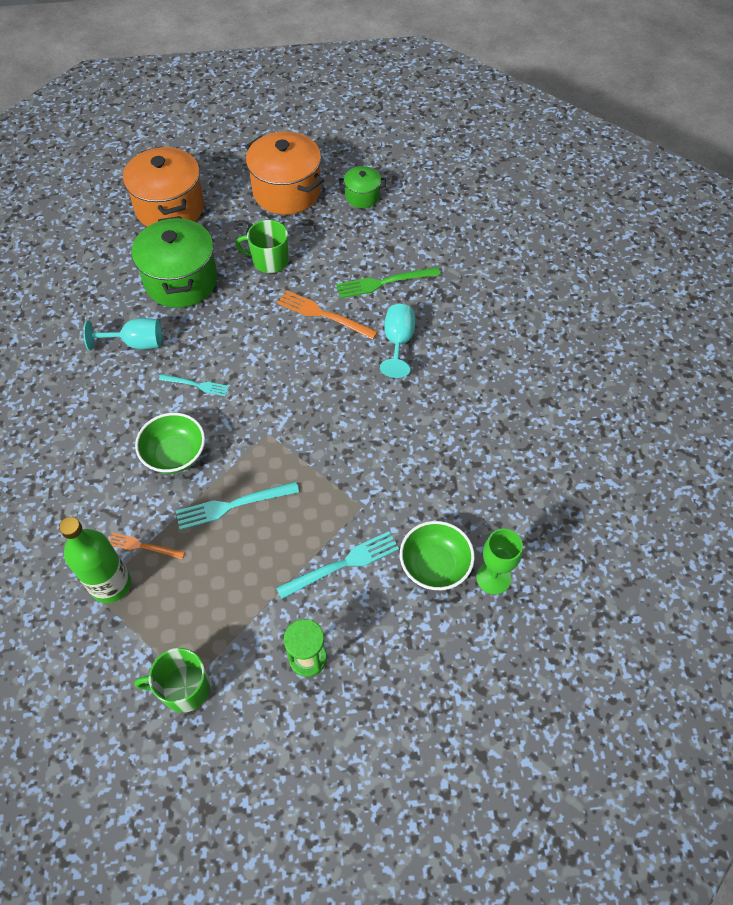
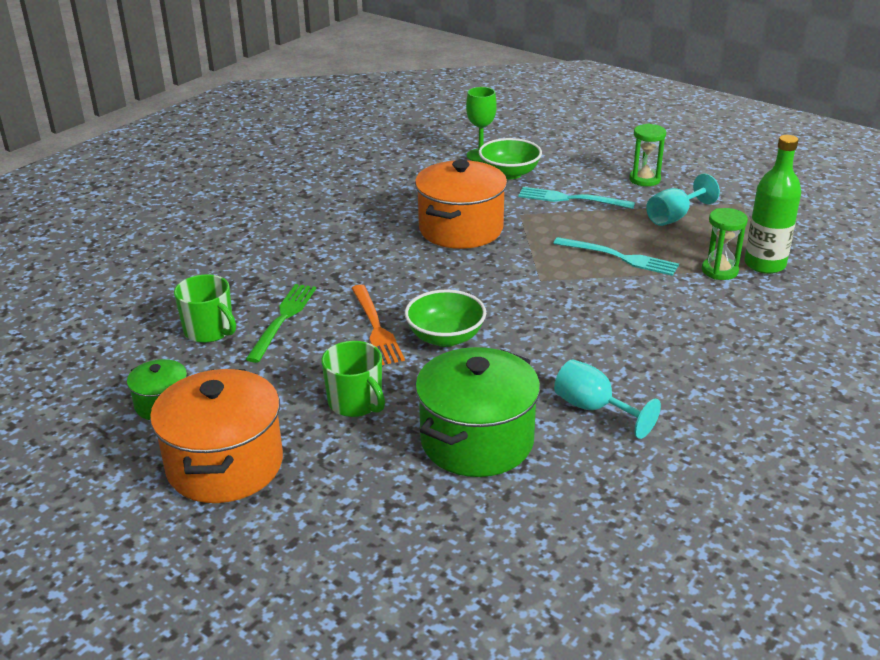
camera: 135 degrees left, 25 degrees down
orange fork [109,532,185,559] -> green hourglass [702,208,748,280]
orange pot [123,146,204,227] -> orange pot moved to [415,160,507,249]
green bowl [135,413,205,474] -> green bowl moved to [405,290,486,347]
green mug [135,648,210,713] -> green mug moved to [174,274,236,343]
turquoise fork [159,374,229,396] -> none
green fork [336,267,441,298] -> green fork turned 105 degrees counterclockwise [246,284,316,363]
turquoise goblet [380,304,415,378] -> turquoise goblet moved to [646,174,720,226]

